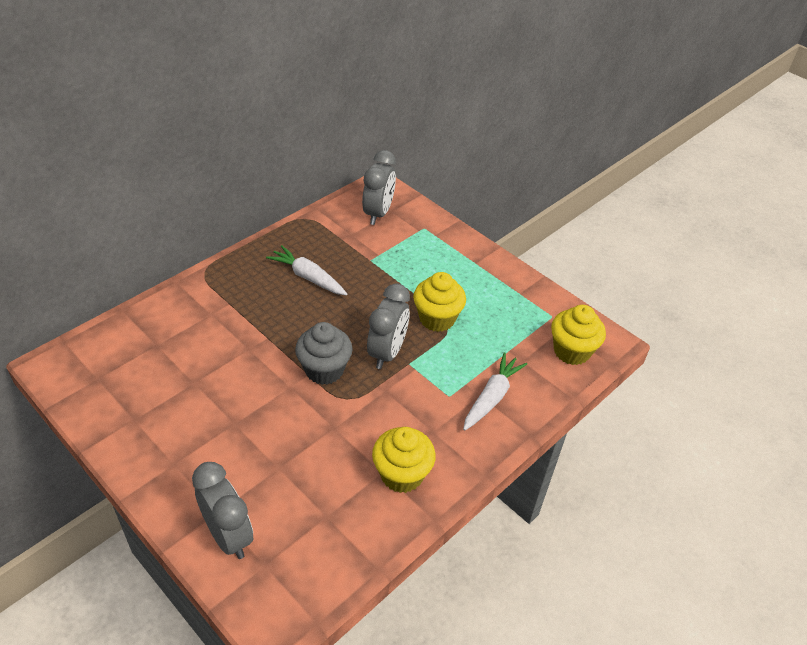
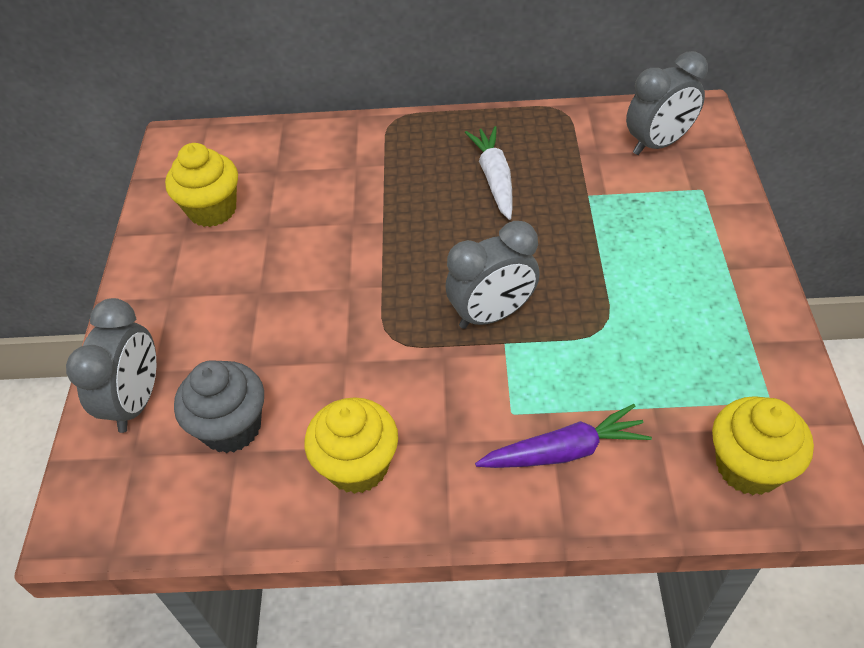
camera: 50 degrees right, 5 degrees up
grey cupcake [295,322,353,385] -> grey cupcake moved to [174,360,264,453]
yellow cupcake [413,272,466,332] -> yellow cupcake moved to [165,143,238,227]
white carrot [463,352,527,431] -> purple carrot [475,404,652,468]

